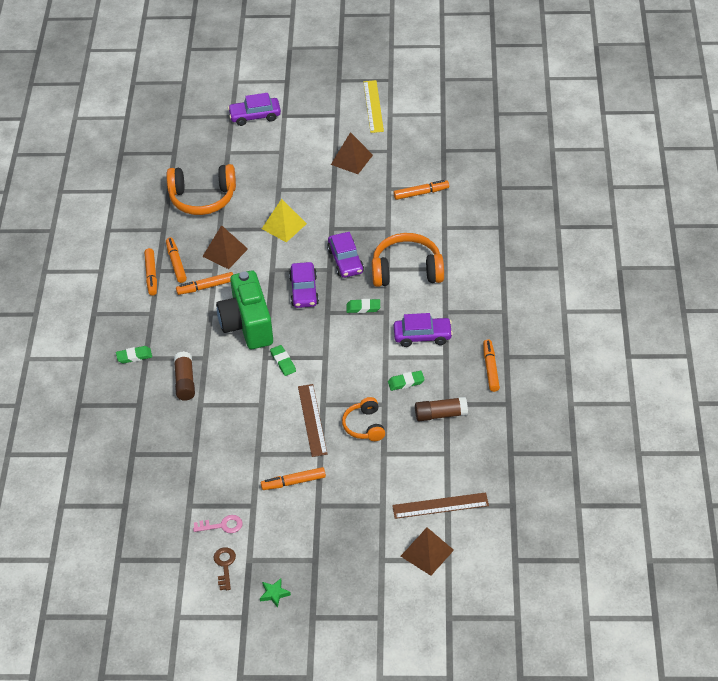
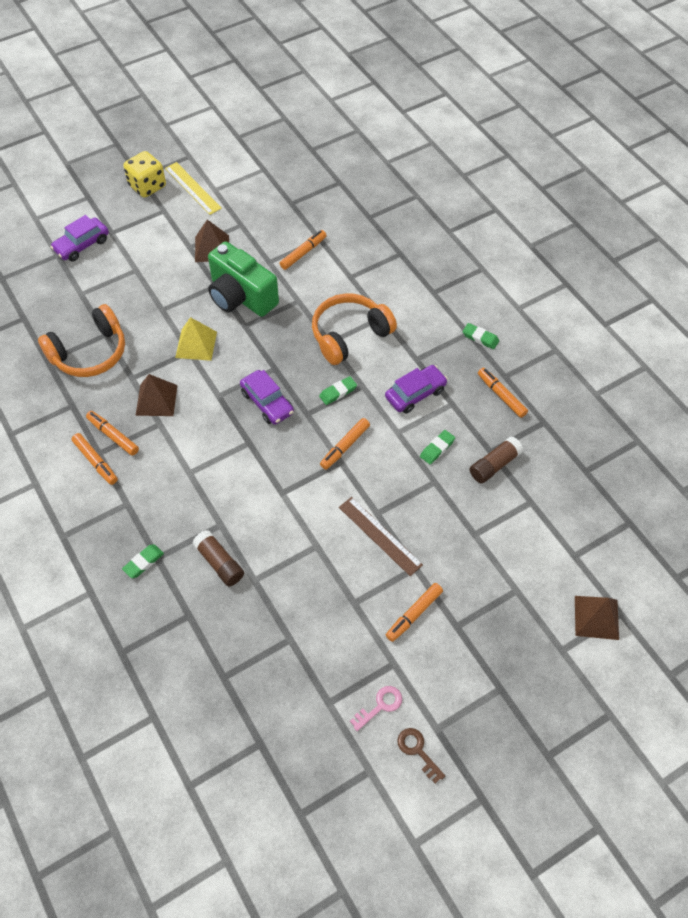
camera: 35 degrees left, 10 degrees up
orange marker [176,272,233,295] -> orange marker moved to [320,418,370,470]
green camera [216,271,273,349] -> green camera moved to [208,241,279,317]
green star [260,578,291,608] -> none
green eraser [270,345,296,376] -> green eraser moved to [463,323,499,349]
purple car [327,232,364,278] -> none
orange headphones [342,397,385,441] -> none
brown ruler [392,492,489,519] -> none
none -> yellow dice [123,151,166,198]

